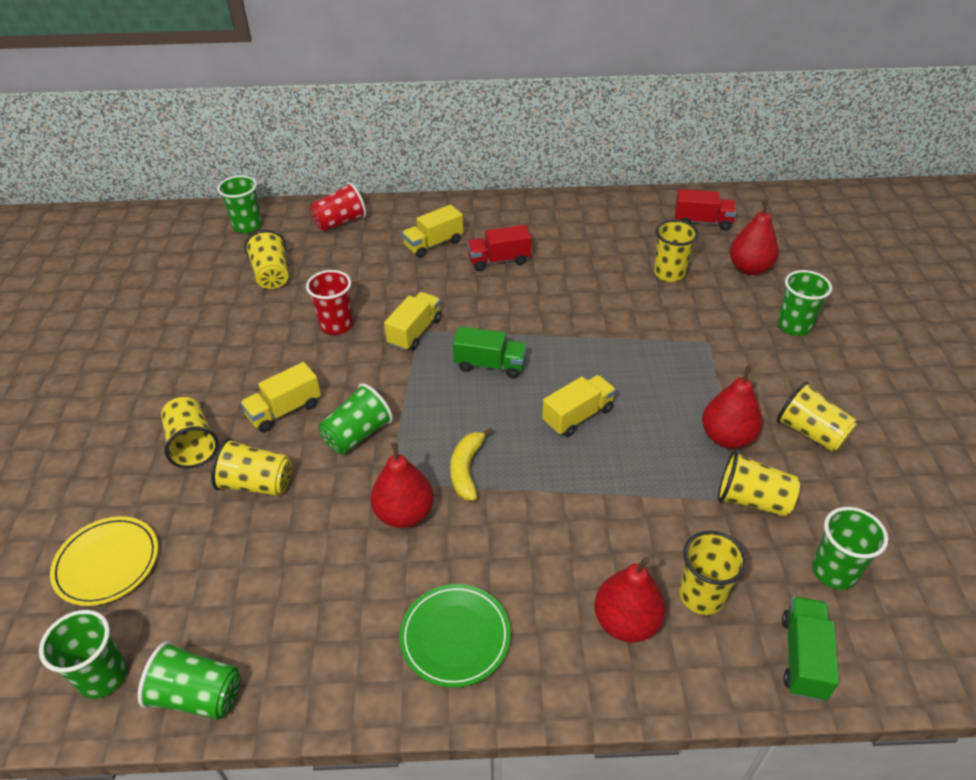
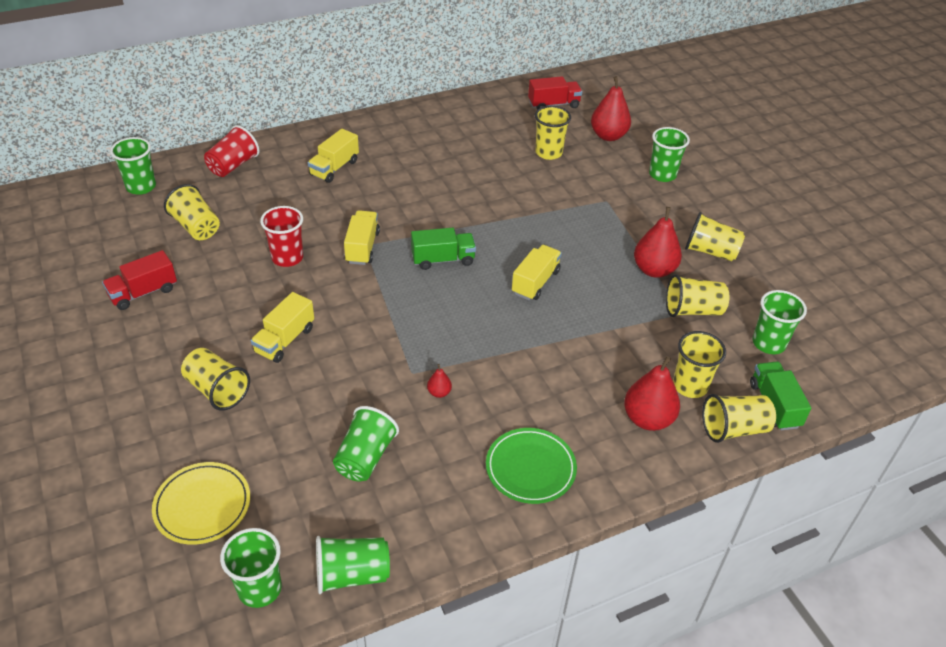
camera: 25 degrees left, 0 degrees up
yellow cup [211,438,292,496] -> yellow cup moved to [702,394,776,443]
green cup [319,383,393,454] -> green cup moved to [333,406,399,482]
red pear [370,442,434,528] -> red pear [427,364,452,398], size x0.46
yellow banana [450,427,493,501] -> none
red truck [467,225,531,271] -> red truck moved to [102,250,177,310]

